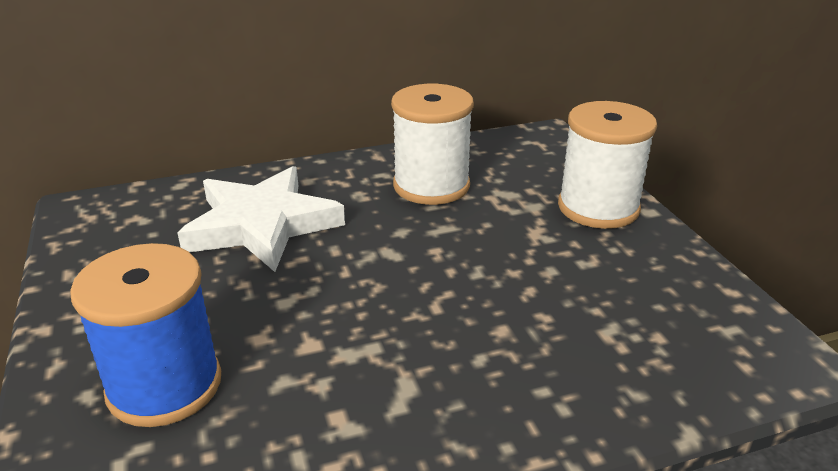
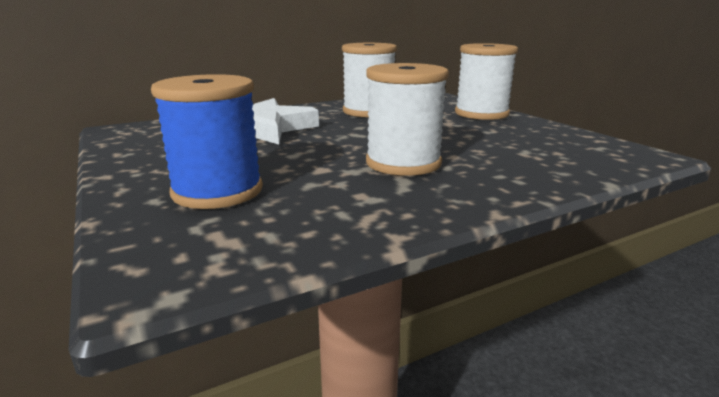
camera: 10 degrees left, 10 degrees down
none -> white spool [366,63,449,176]

